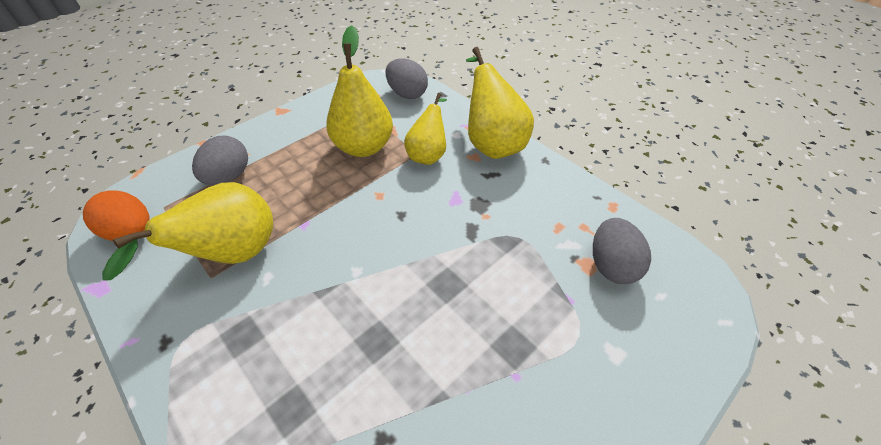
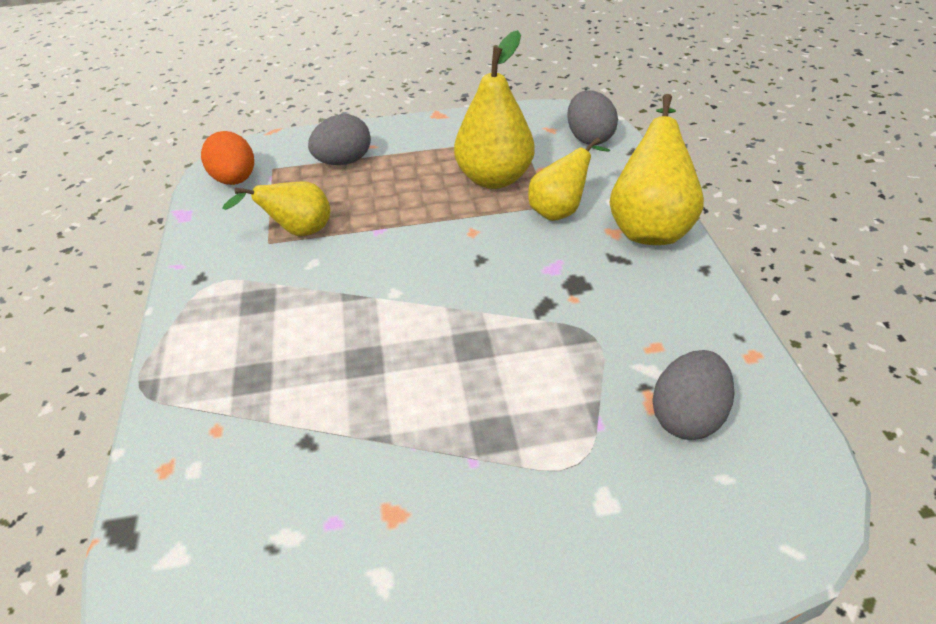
camera: 35 degrees right, 5 degrees down
yellow pear [102,182,273,280] -> yellow pear [222,181,330,236], size x0.64

